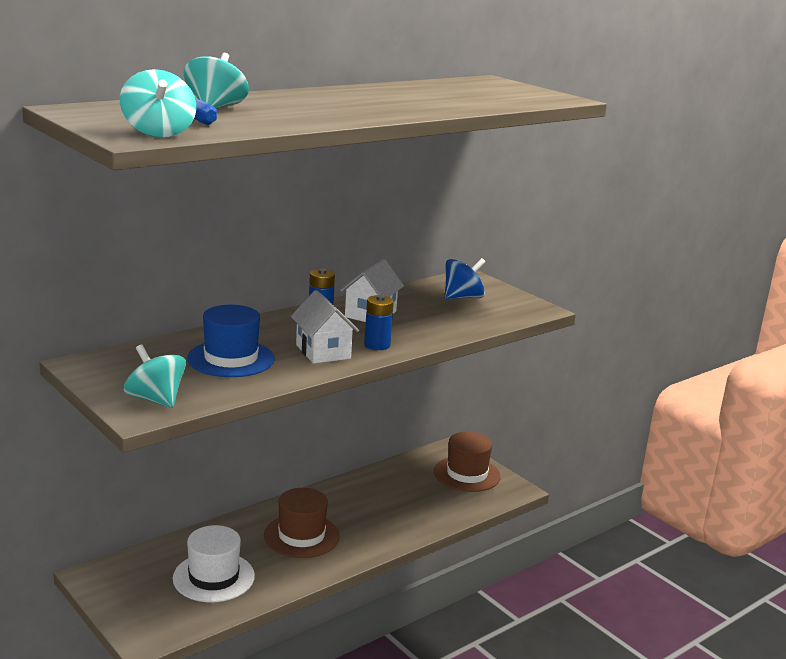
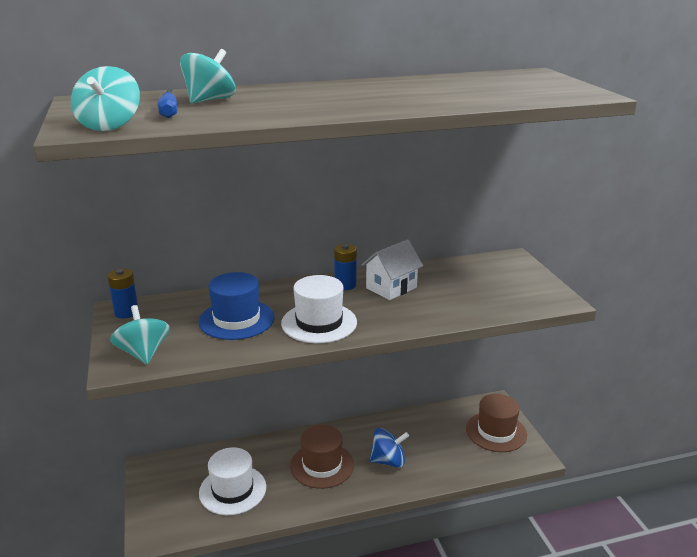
camera: 25 degrees right, 5 degrees up
white house [291,290,359,364] -> white hat [281,275,357,343]
blue battery [364,295,394,350] -> blue battery moved to [107,268,139,319]
blue spinning top [445,258,486,299] -> blue spinning top moved to [370,428,409,468]

